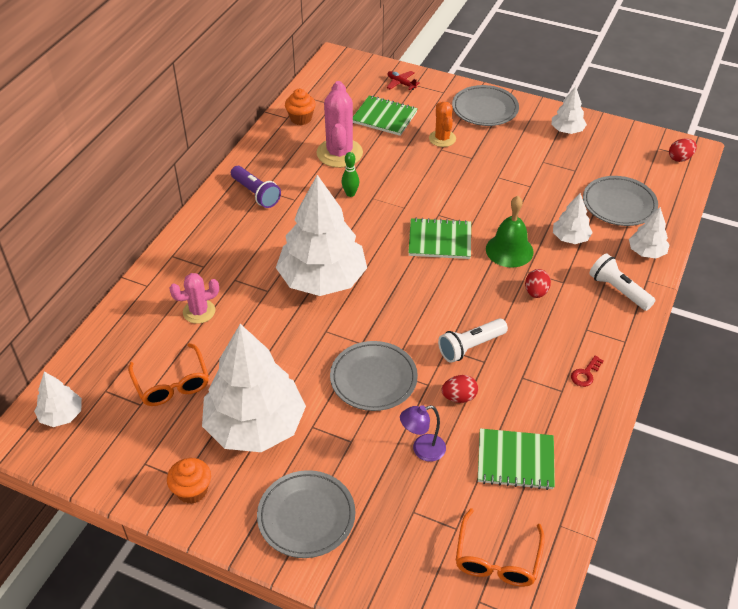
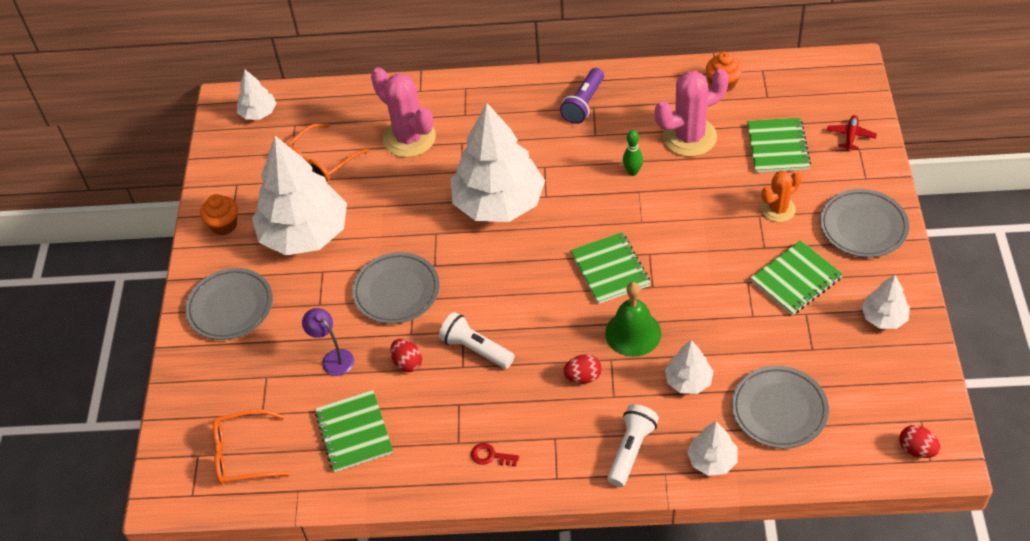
camera: 70 degrees right, 5 degrees up
pink cactus [169,273,219,324] -> pink cactus [371,67,436,158], size x1.67
none -> green notebook [750,240,843,315]

